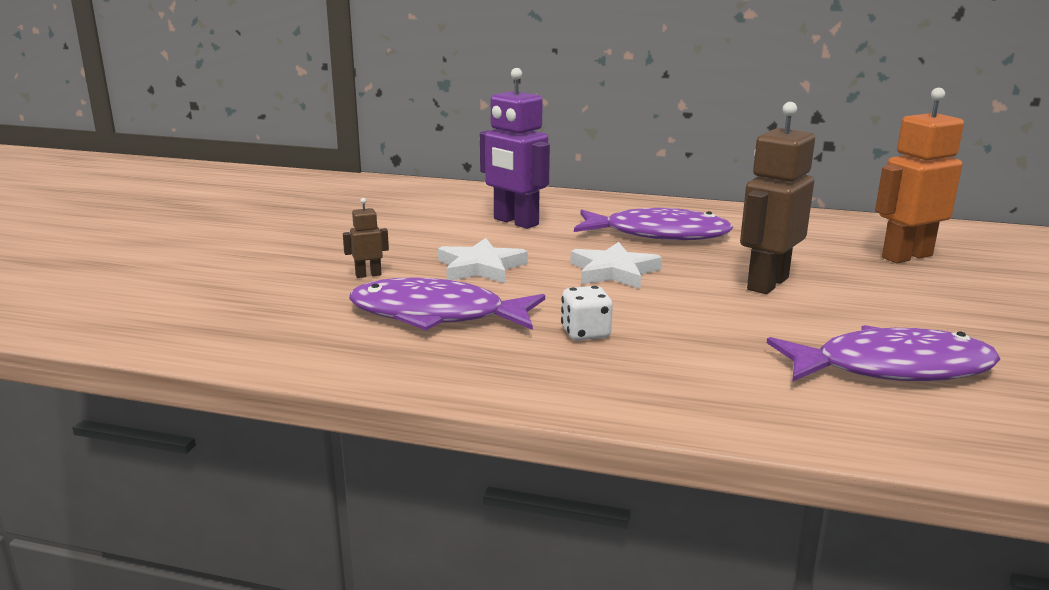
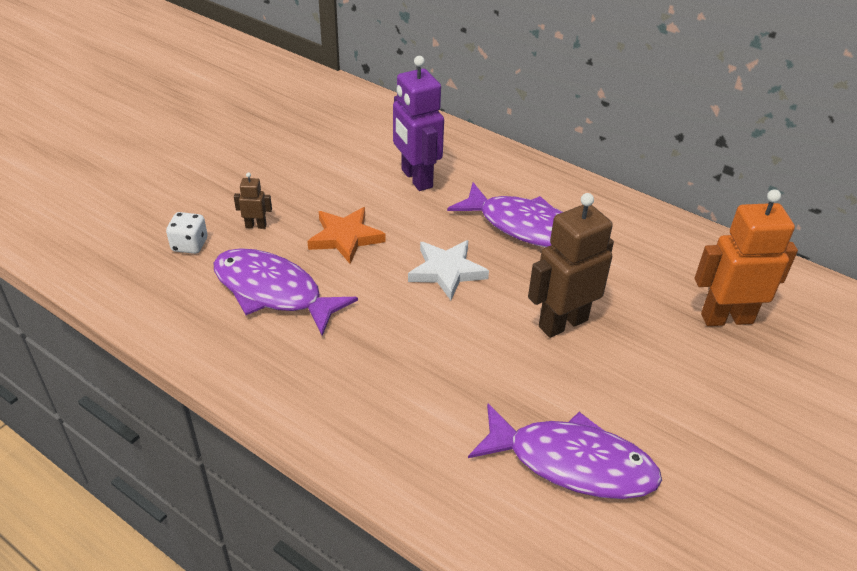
camera: 20 degrees right, 20 degrees up
white star [438,238,528,283] -> orange star [307,207,386,264]
white dice [561,286,613,340] -> white dice moved to [166,212,207,254]

